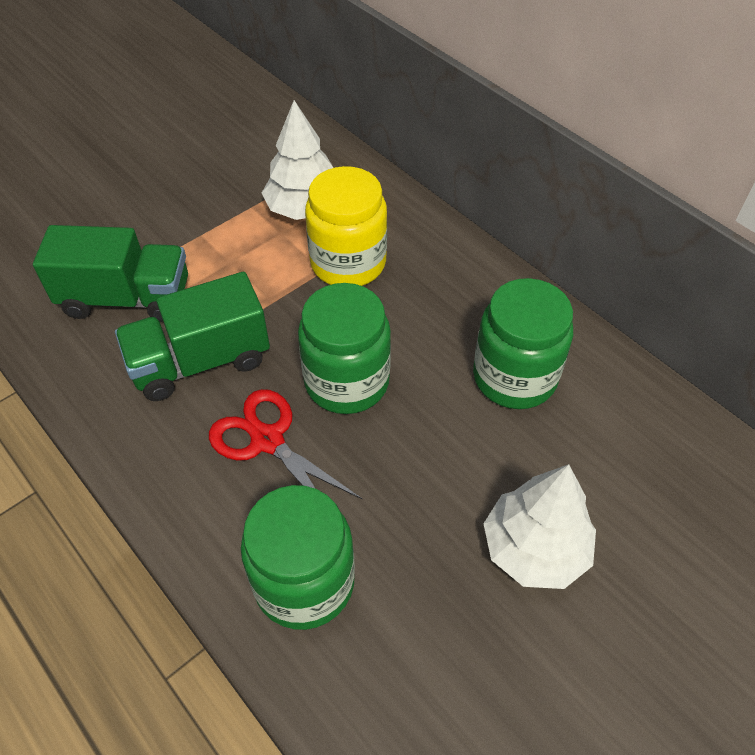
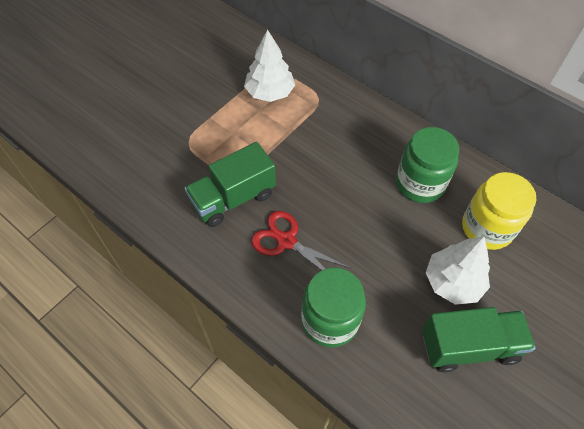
camera: 10 degrees left, 5 degrees up
green truck [33,225,188,322] -> green truck moved to [422,307,536,372]
green jar [298,283,391,414] -> none
yellow jar [305,166,387,286] -> yellow jar moved to [462,172,536,250]

